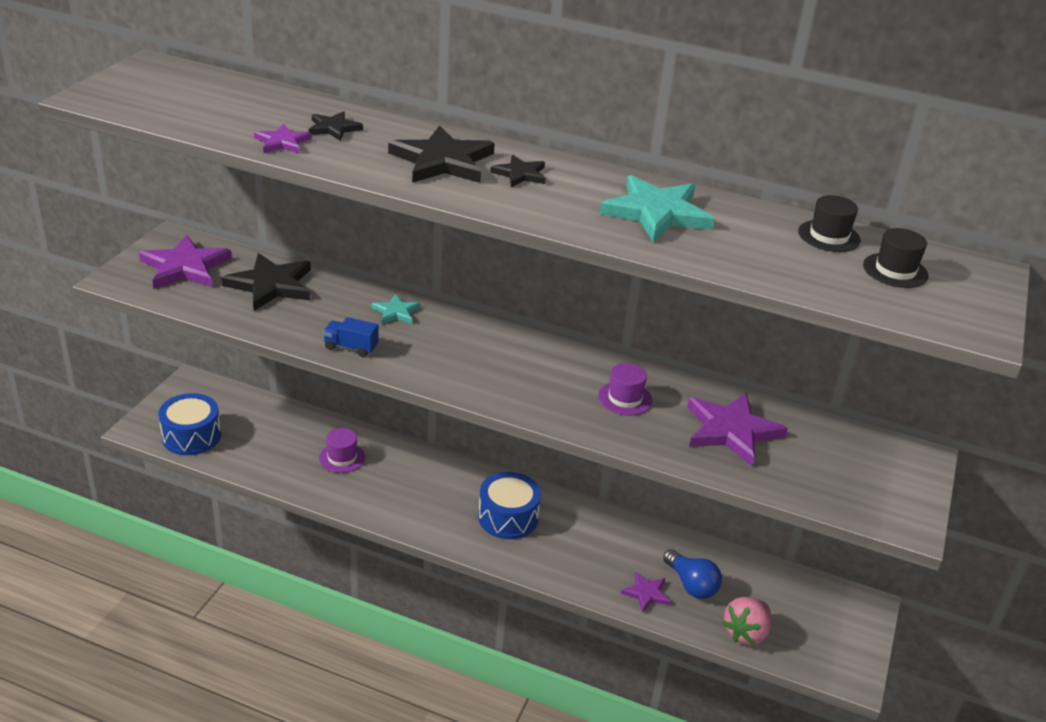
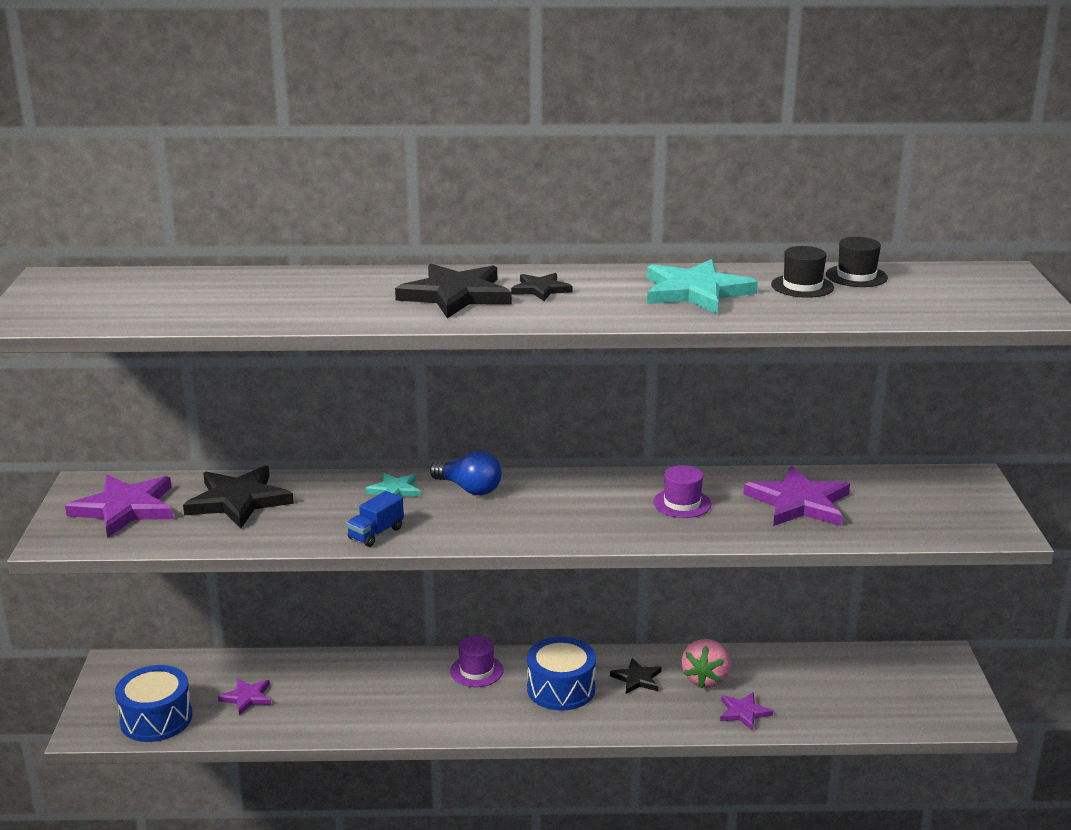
camera: 20 degrees left, 10 degrees down
purple star [254,124,312,154] -> purple star moved to [218,678,271,715]
black star [308,111,363,141] -> black star moved to [610,658,662,694]
purple hat [319,428,365,473] -> purple hat moved to [450,636,504,687]
blue truck [323,317,379,357] -> blue truck turned 45 degrees counterclockwise [346,491,404,547]
blue light bulb [663,549,722,599] -> blue light bulb moved to [430,451,502,495]
pink strawberry [722,597,772,645] -> pink strawberry moved to [682,639,731,689]
black hat [863,228,929,288] -> black hat moved to [771,246,834,298]

